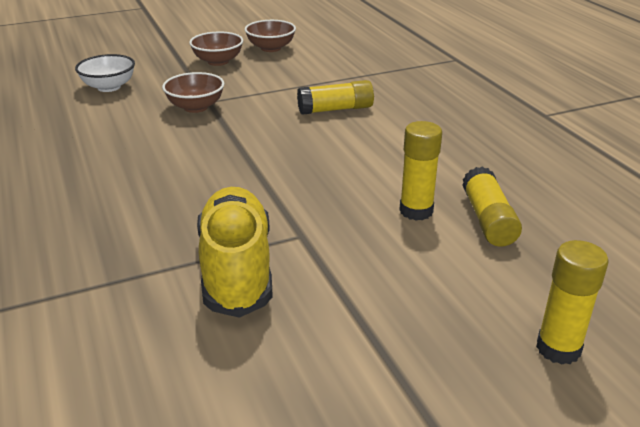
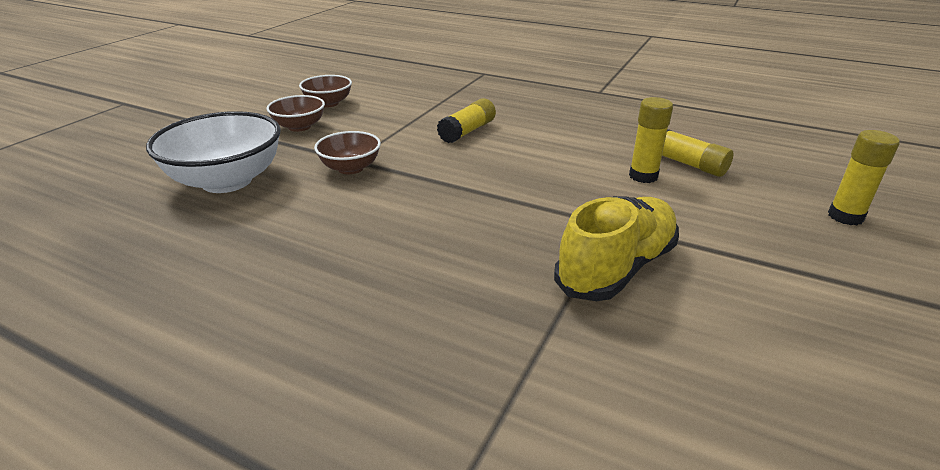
camera: 40 degrees left, 0 degrees up
white bowl [75,54,135,92] -> white bowl [146,111,281,193], size x1.81
yellow shoe [197,187,273,318] -> yellow shoe turned 90 degrees clockwise [554,196,679,301]

